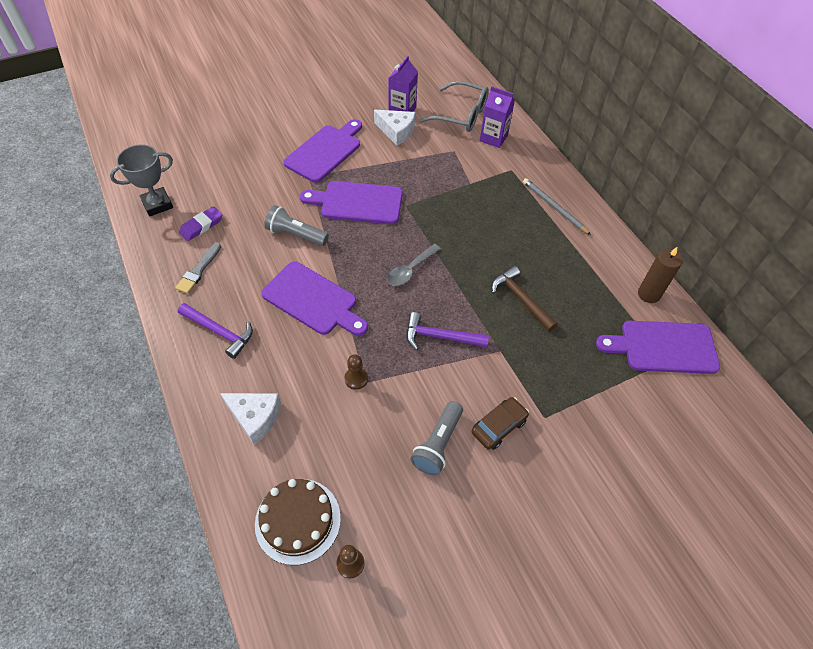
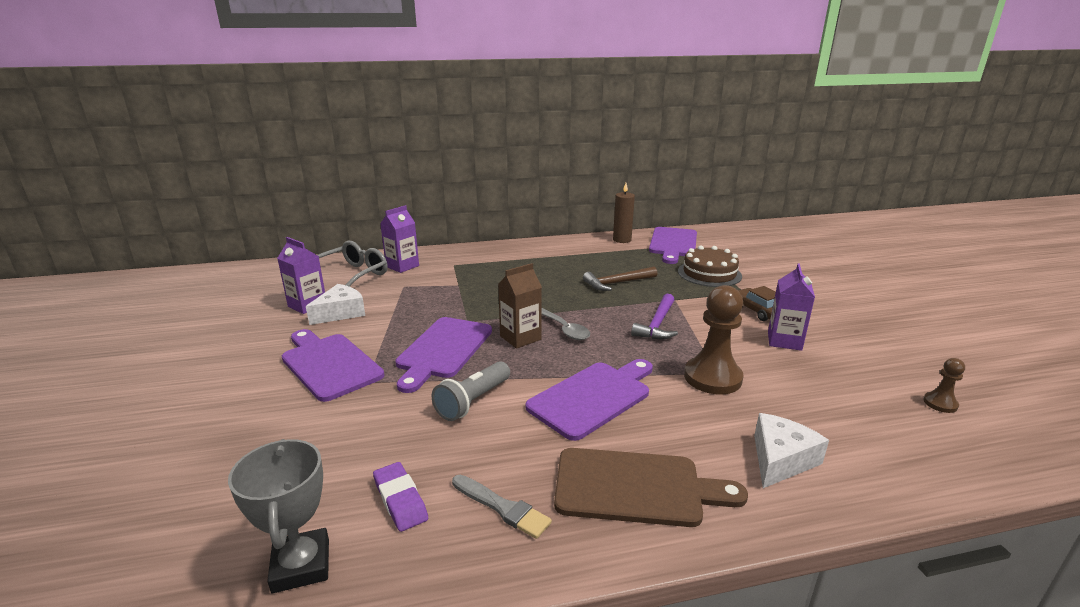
camera: 75 degrees left, 30 degrees down
purple hammer [178,303,253,359] -> brown cutting board [554,448,748,527]
brown cake [255,479,341,565] -> brown cake moved to [678,246,742,287]
brown pawn [344,354,368,390] -> brown pawn [684,285,744,395], size x2.05
grey flashlight [411,401,463,476] -> purple carton [768,263,815,351]
grey pencil [523,178,591,235] -> none
none -> brown carton [498,263,542,349]

